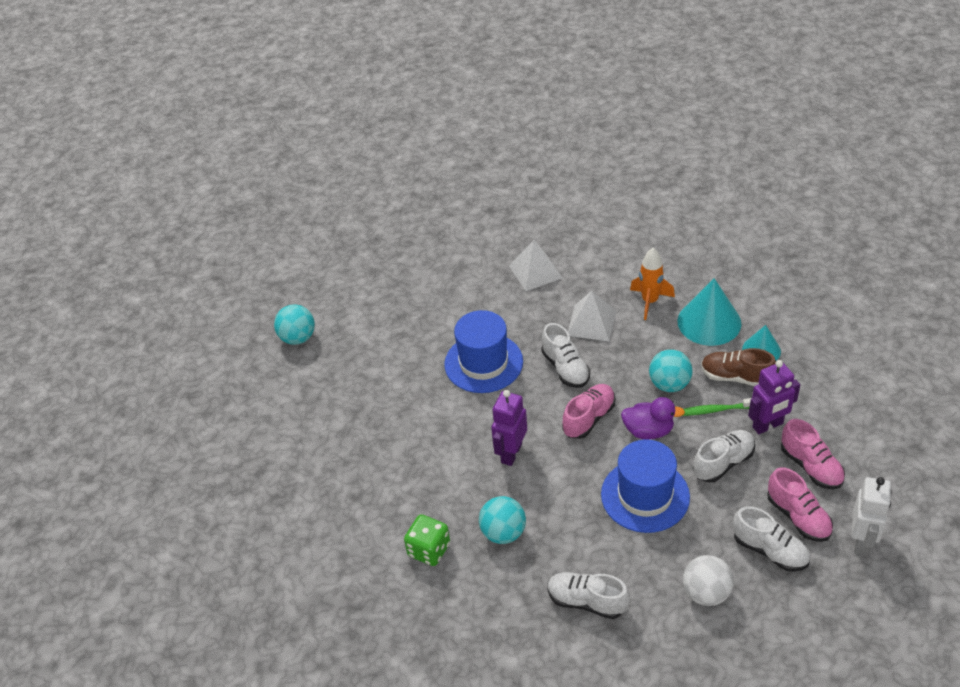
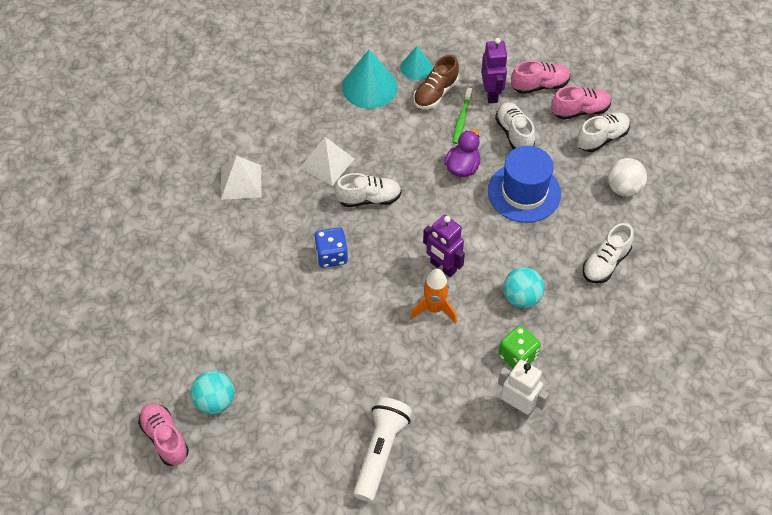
camera: 75 degrees left, 10 degrees up
blue hat [444,310,523,393] -> blue dice [314,227,348,268]
pink shoe [562,384,615,439] -> pink shoe moved to [138,403,189,466]
orange rocket [630,248,675,320] -> orange rocket moved to [410,269,457,323]
turquoise ball [649,349,693,392] -> none
white robot [852,477,892,555] -> white robot moved to [498,360,549,420]
none -> white flashlight [353,397,412,502]

